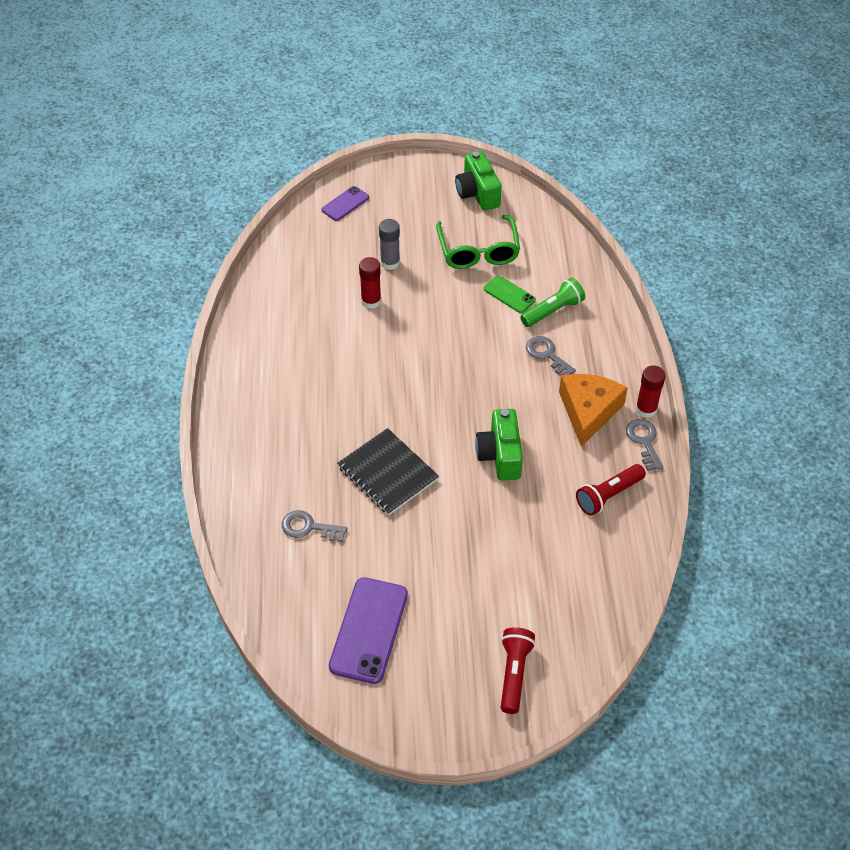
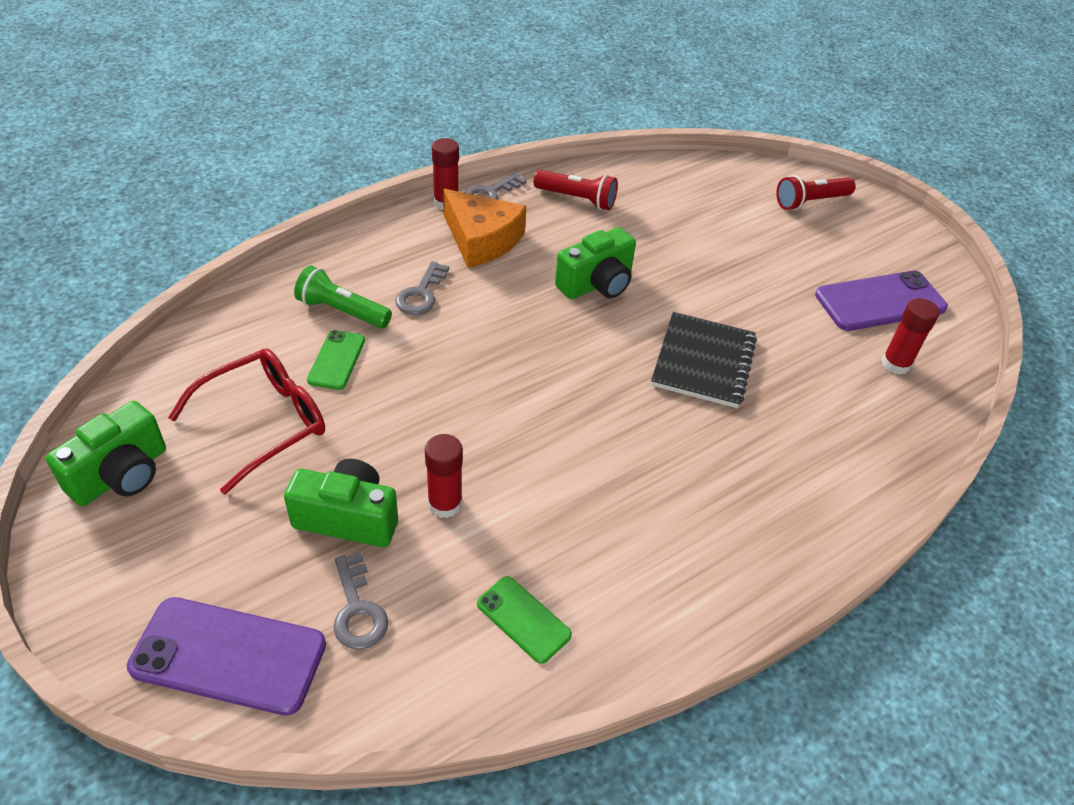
camera: 125 degrees left, 5 degrees down
grey key [282,510,347,542] -> grey key moved to [334,553,388,650]
purple phone [322,186,369,221] -> purple phone [127,597,326,716], size x1.79
grey glue stick [379,219,400,270] -> green camera [284,459,398,547]
green glasses [436,215,520,269] -> red glasses [168,348,325,495]
orange cheese [559,374,628,447] -> orange cheese turned 120 degrees counterclockwise [443,189,527,268]
none -> green phone [477,576,572,664]
none -> red glue stick [882,298,939,375]

